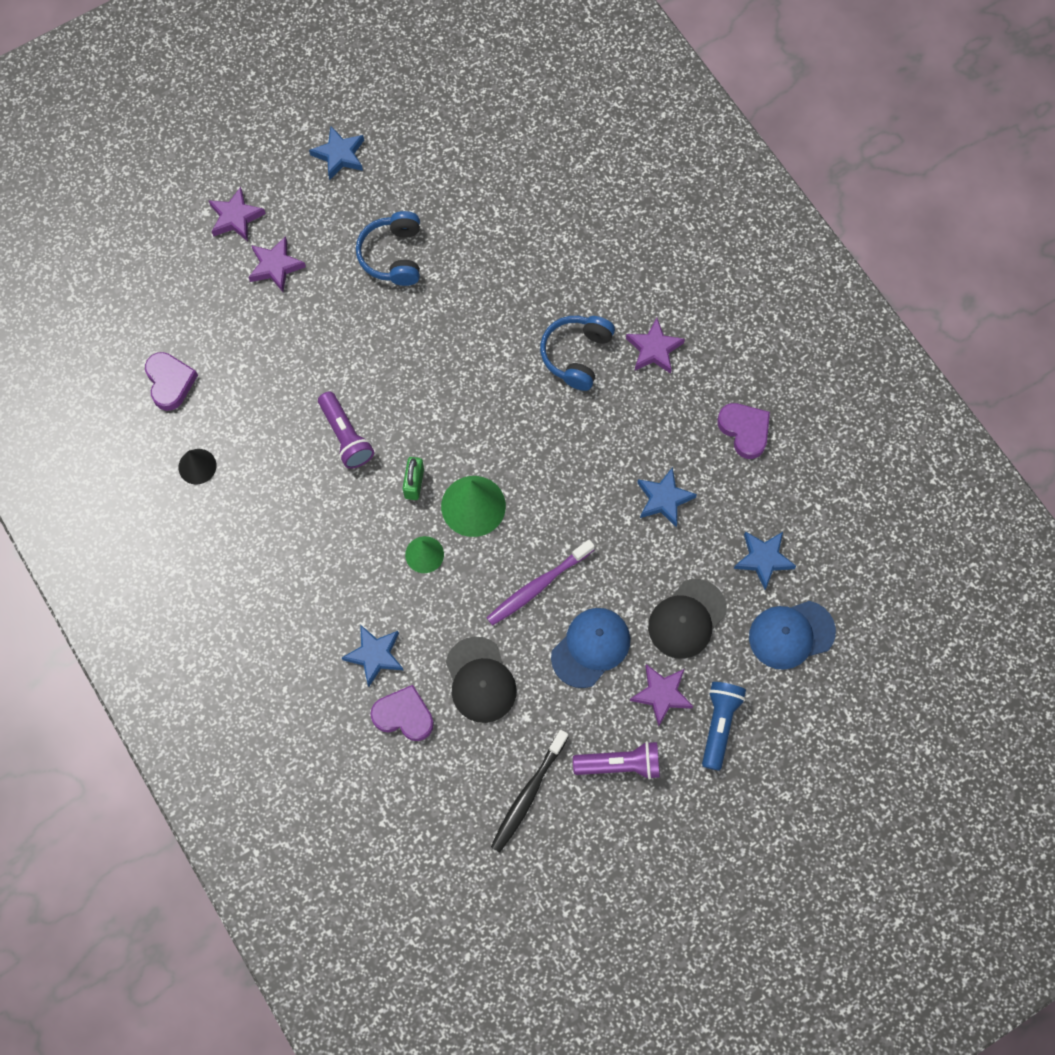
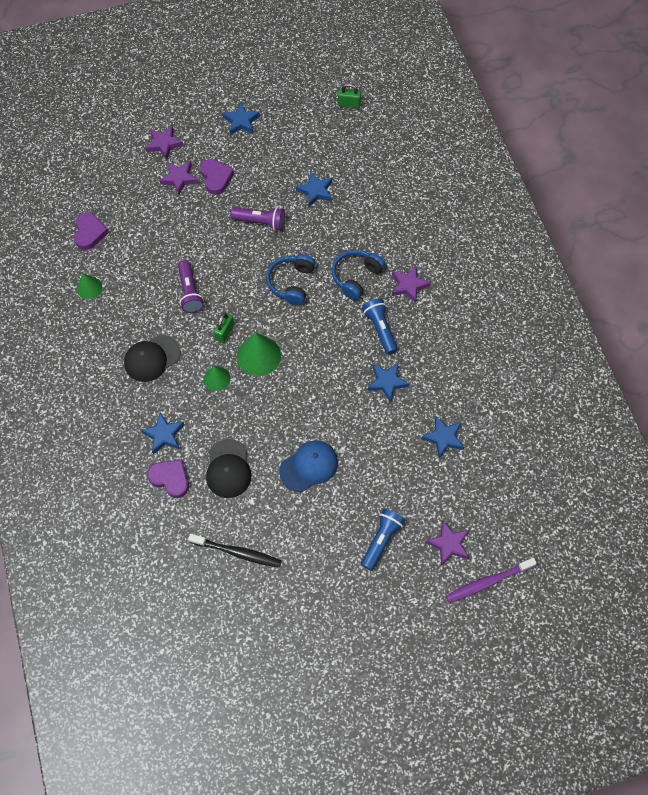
camera: 15 degrees right, 5 degrees down
black cone [178,449,217,485] -> green cone [77,273,102,299]
blue headphones [356,211,420,286] -> blue headphones moved to [266,254,316,305]
purple toothbrush [486,539,595,626] -> purple toothbrush moved to [446,558,537,603]
black toothbrush [491,730,568,852] -> black toothbrush turned 120 degrees counterclockwise [188,534,282,568]
purple flashlight [573,741,660,780] -> purple flashlight moved to [231,207,285,231]
purple star [630,664,693,726] -> purple star moved to [425,520,469,566]
black cap [648,579,727,659] -> black cap moved to [124,335,181,382]
purple heart [717,403,770,459] -> purple heart moved to [200,159,234,195]
blue cap [749,601,836,670] -> none
none -> blue star [296,172,332,207]
none -> green padlock [338,83,361,108]
none -> blue flashlight [362,298,398,355]

